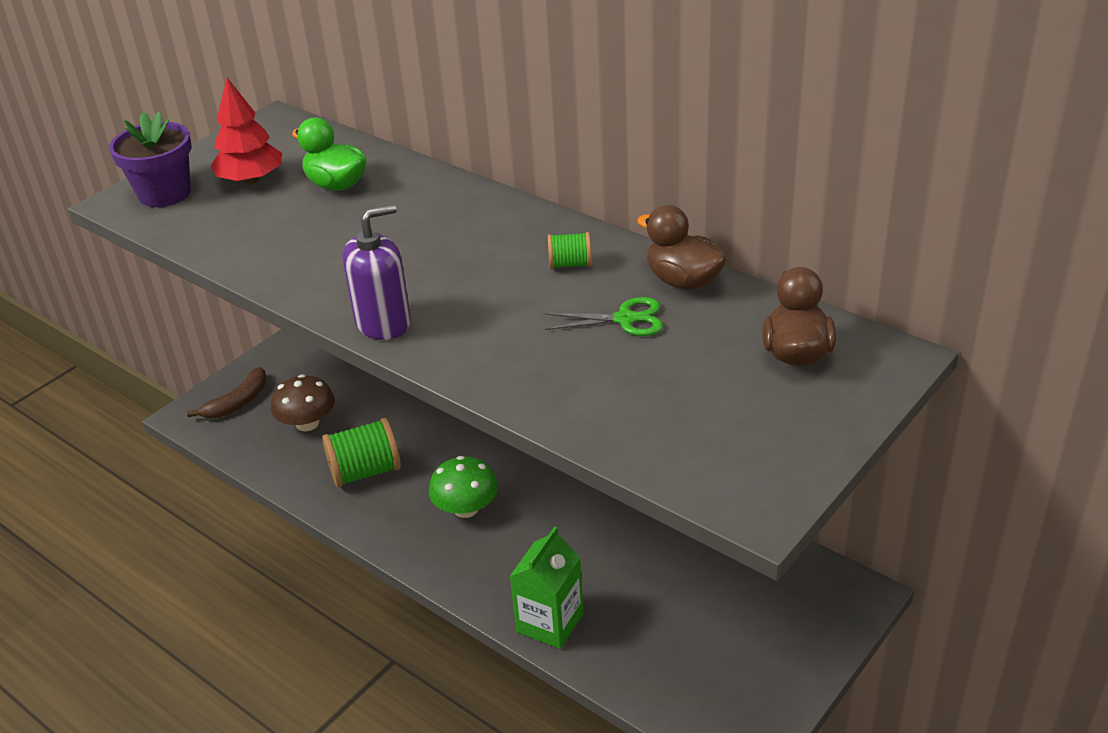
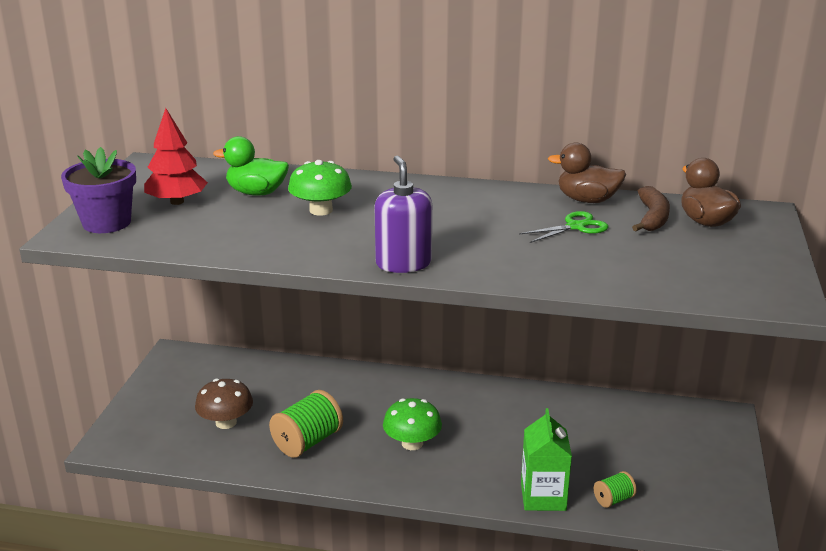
camera: 30 degrees left, 10 degrees down
brown banana [187,367,267,418] -> brown banana moved to [632,186,670,231]
purple soap dispenser [343,204,411,340] -> purple soap dispenser turned 45 degrees counterclockwise [374,156,432,273]
green spool [548,232,592,269] -> green spool moved to [594,471,637,508]
none -> green mushroom [288,160,352,216]

